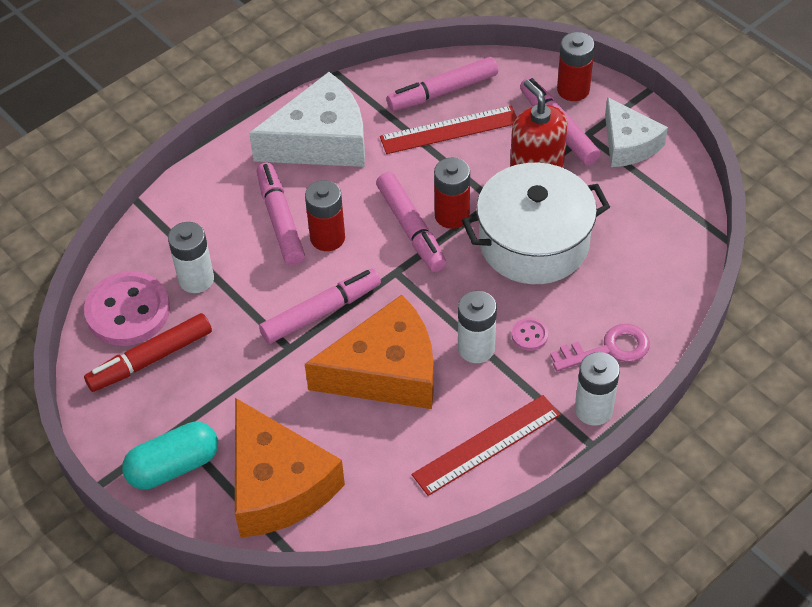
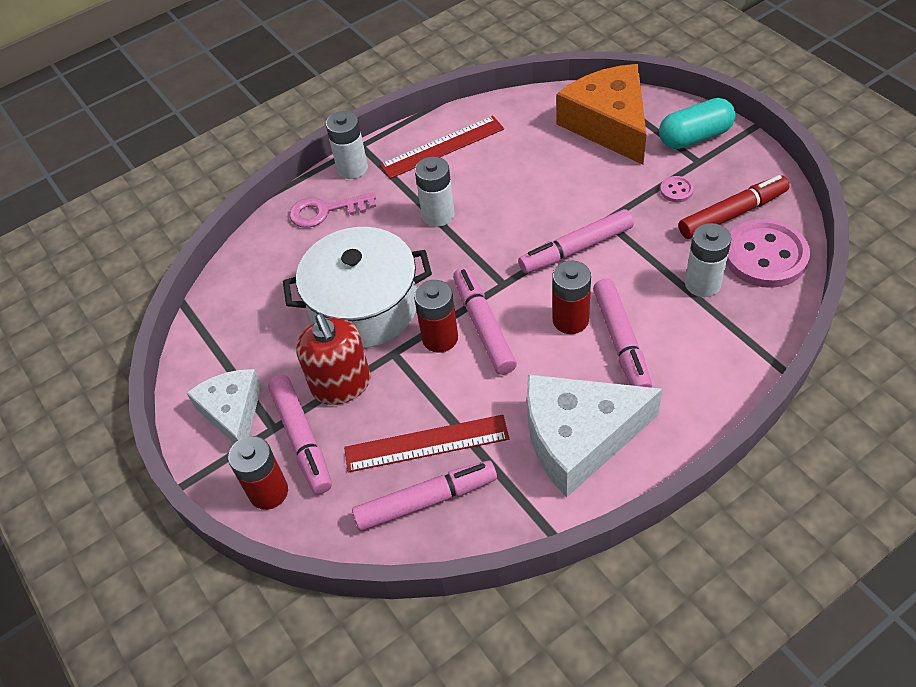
camera: 170 degrees left, 0 degrees up
orange cheese [305,295,434,409] -> none
pink button [512,318,548,351] -> pink button moved to [660,176,694,202]

